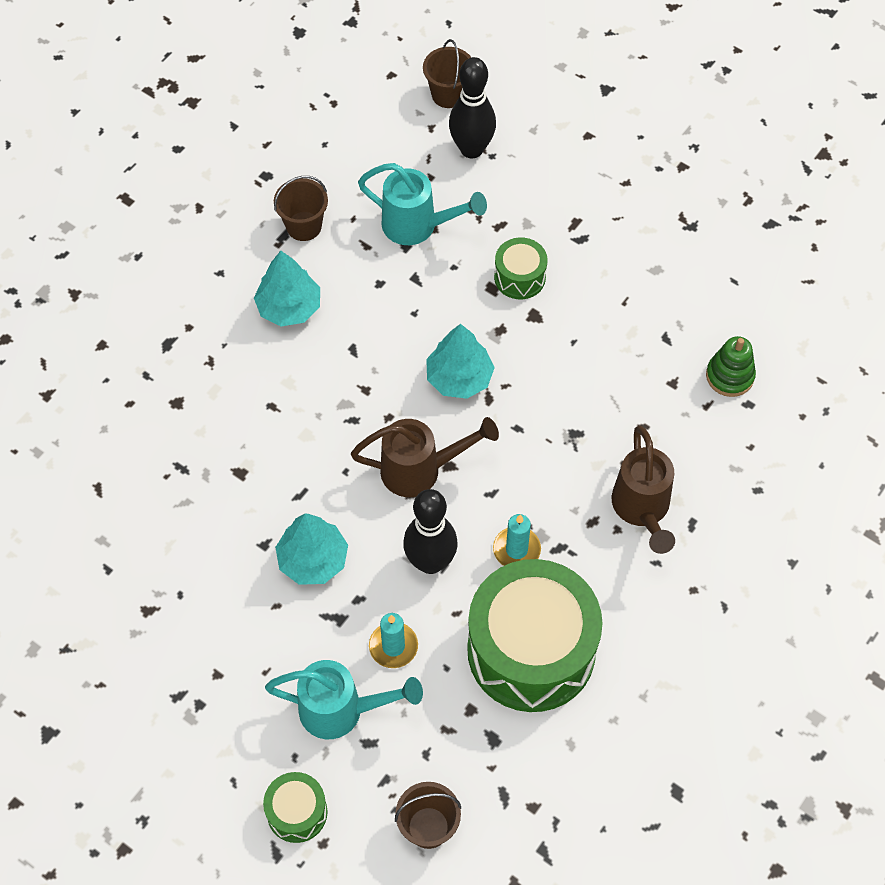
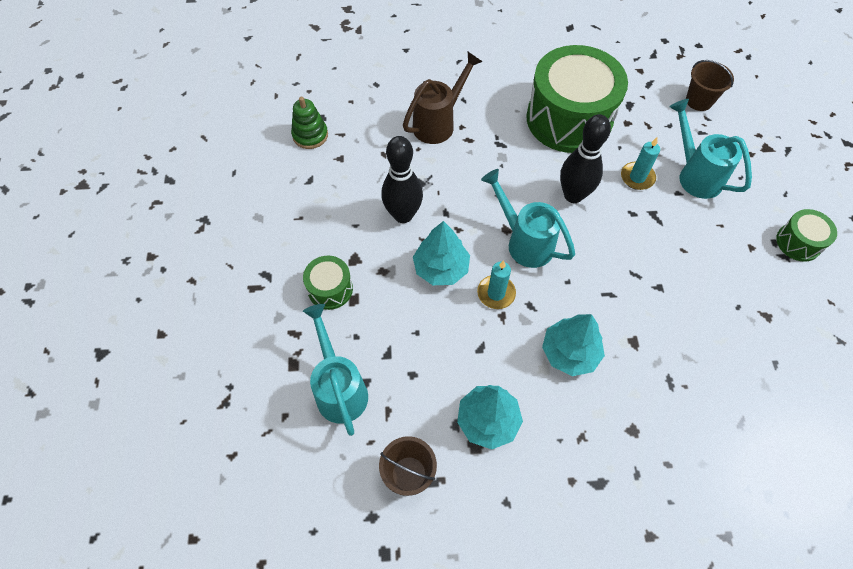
camera: 130 degrees left, 0 degrees up
green drum [263,772,328,843] -> green drum moved to [776,209,837,262]
turquoise tree [275,514,348,585] -> turquoise tree moved to [542,314,605,376]
brown watering can [351,417,499,497] -> turquoise watering can [481,169,575,268]
brown bucket [423,39,471,108] -> none
black bowling pin [449,57,496,158] -> black bowling pin moved to [381,136,423,223]
turquoise candle [493,514,541,566] -> turquoise candle moved to [477,260,516,309]

